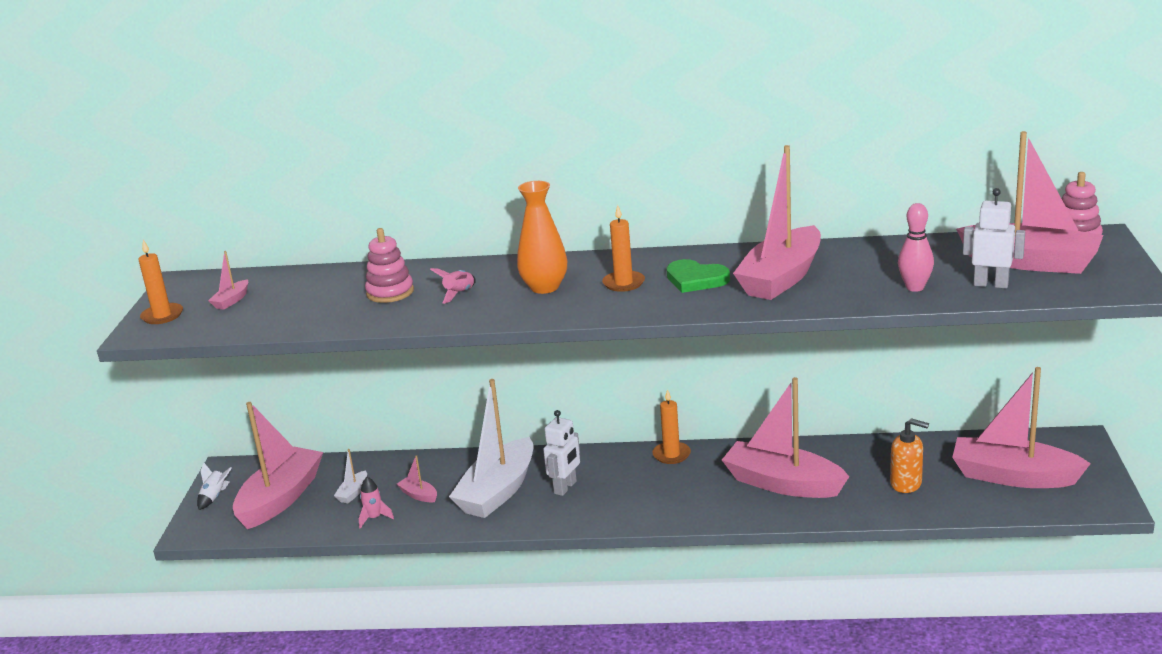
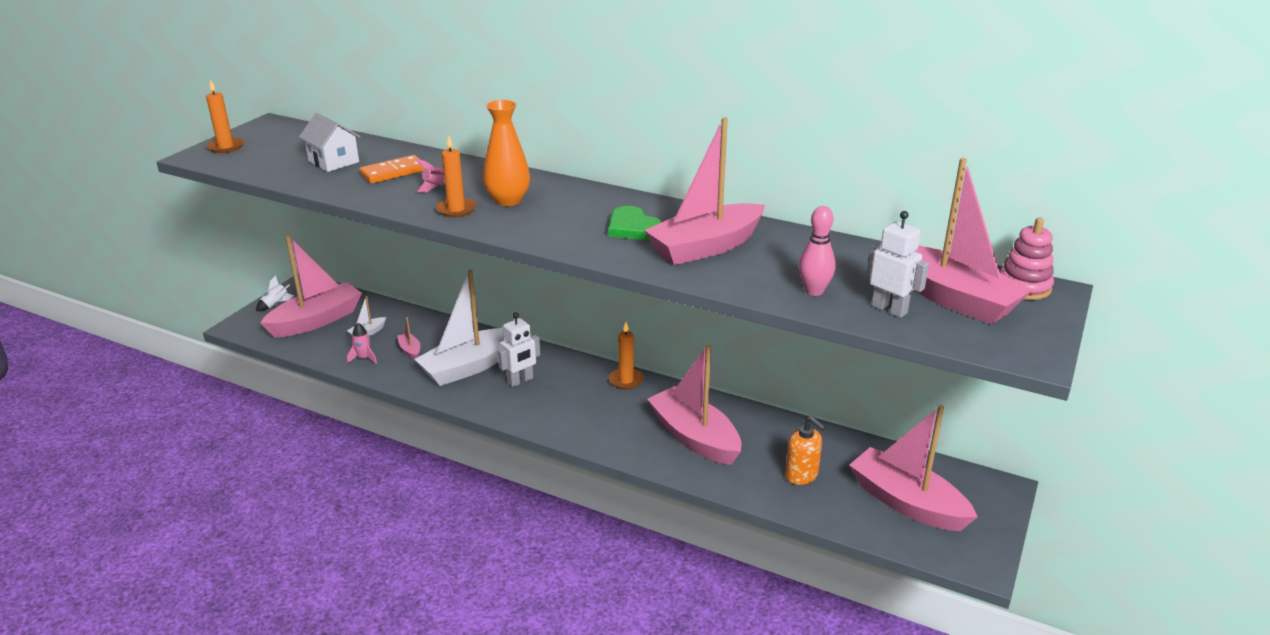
camera: 20 degrees right, 5 degrees up
pink boat [208,251,248,310] -> none
pink stacking toy [365,228,414,303] -> orange domino [359,155,424,183]
orange candle [602,205,645,292] -> orange candle moved to [436,135,476,217]
none -> white house [299,113,361,172]

